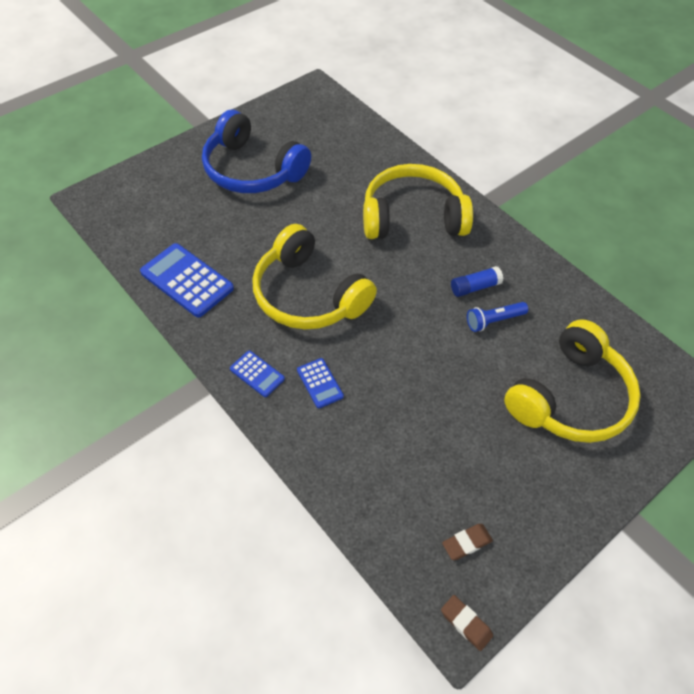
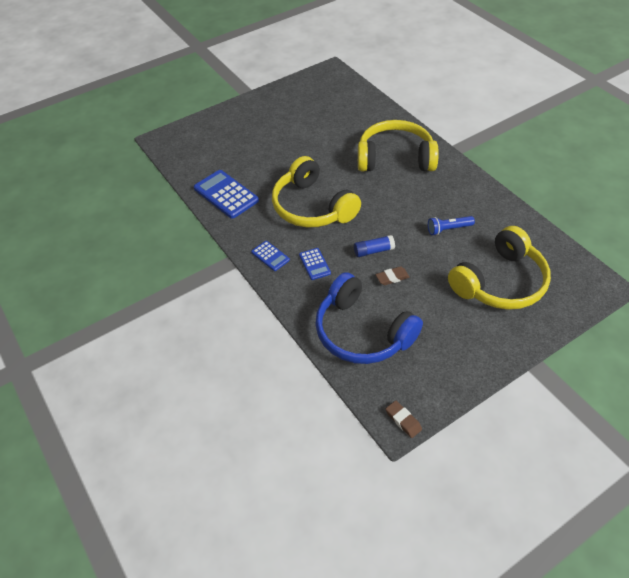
camera: 10 degrees right, 5 degrees down
blue headphones [202,110,311,193] -> blue headphones moved to [315,272,423,364]
brown eraser [442,524,493,560] -> brown eraser moved to [376,266,410,285]
blue glue stick [451,266,503,297] -> blue glue stick moved to [354,235,395,257]

